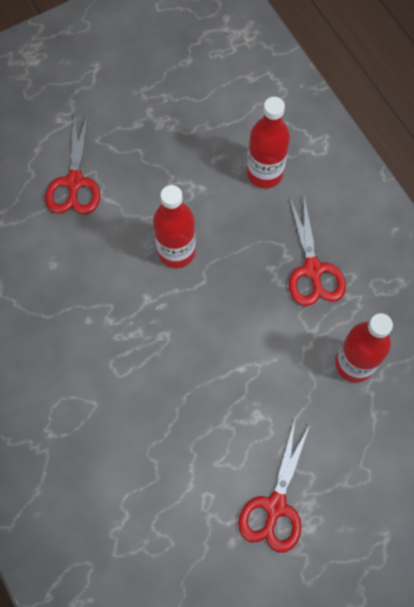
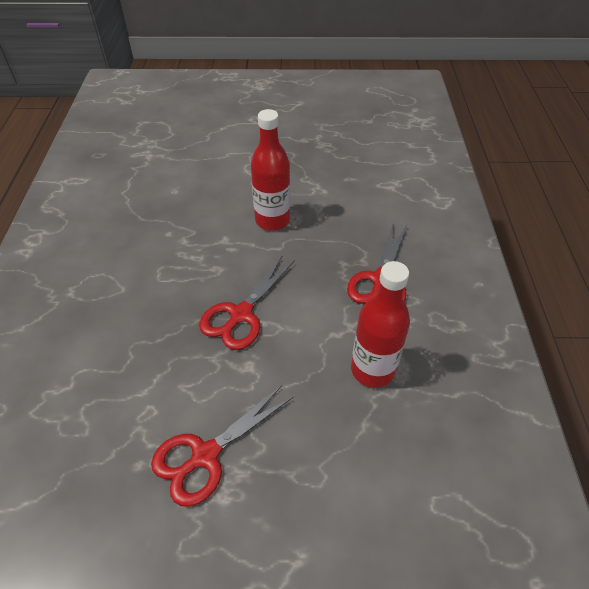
camera: 30 degrees right, 20 degrees down
red scissors [45,113,100,214] -> red scissors moved to [199,255,295,350]
red bottle [247,97,290,188] -> none

